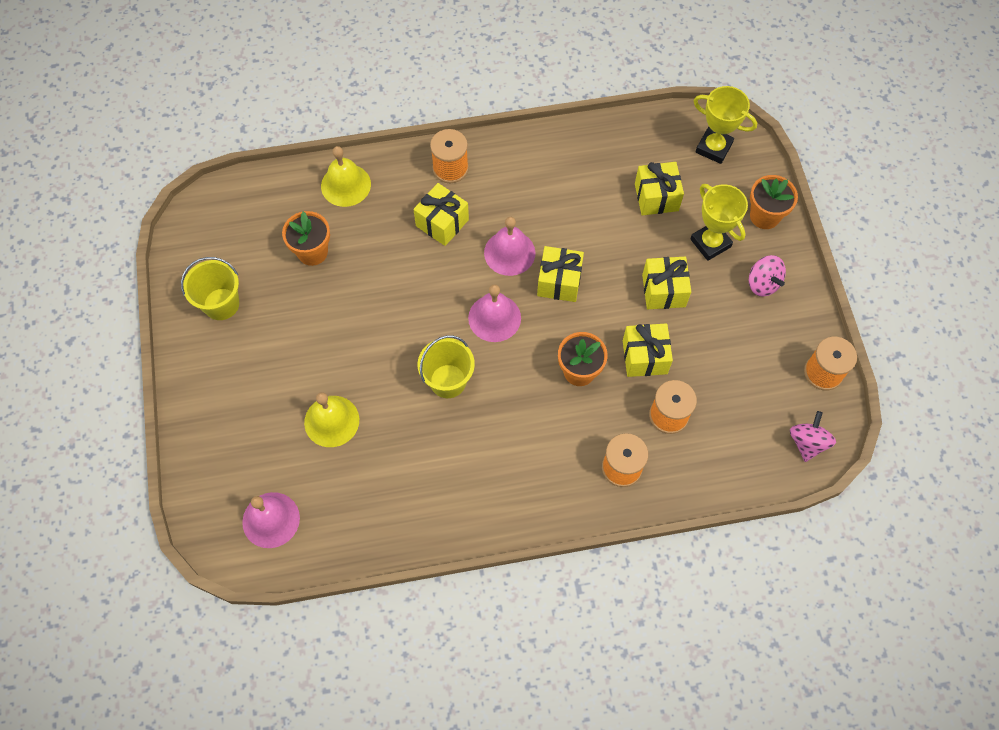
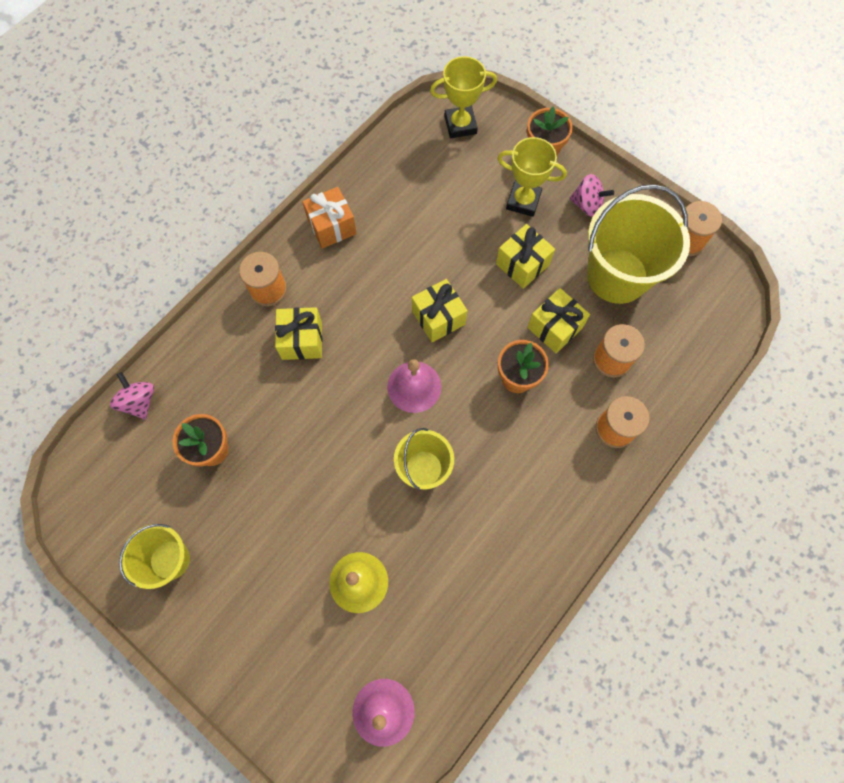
camera: 40 degrees left, 5 degrees up
yellow bell [321,146,371,207] -> none
pink bell [484,217,535,276] -> none
yellow gift [635,162,684,216] -> none
pink spinning top [790,411,836,462] -> pink spinning top moved to [110,372,154,419]
none -> orange gift [302,187,357,248]
none -> yellow bucket [587,184,690,304]

